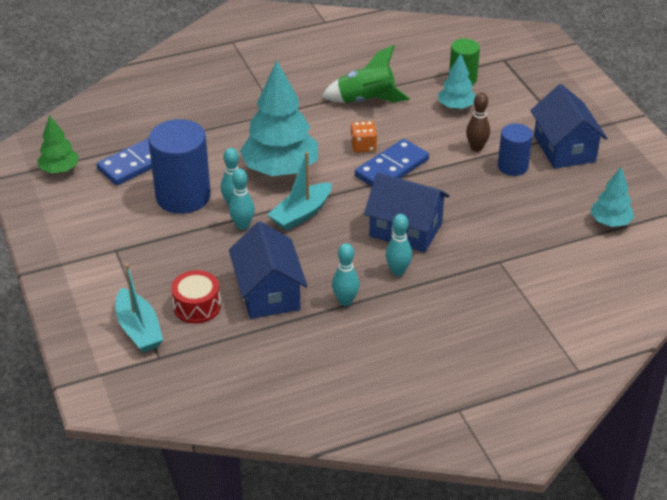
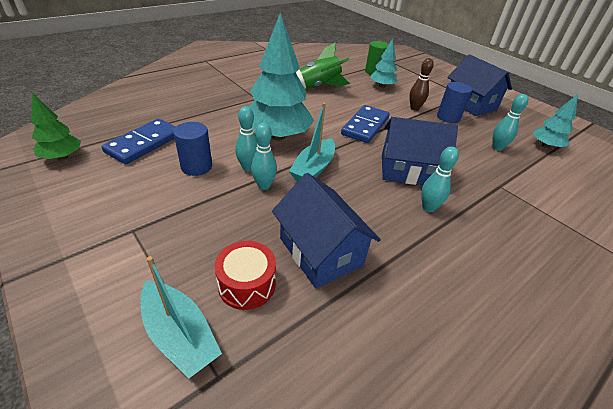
camera: 20 degrees left, 0 degrees up
blue cylinder [148,119,211,214] -> blue cylinder [173,122,212,176], size x0.57
turquoise bowling pin [332,243,359,306] -> turquoise bowling pin moved to [492,94,528,151]
orange dice [350,121,377,153] -> none

